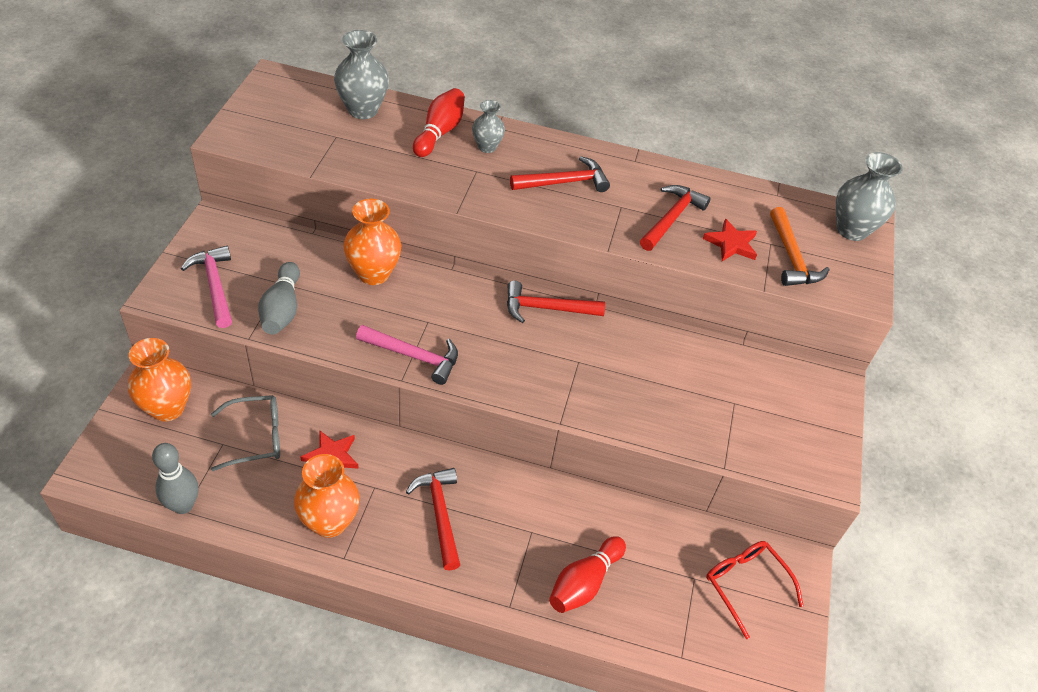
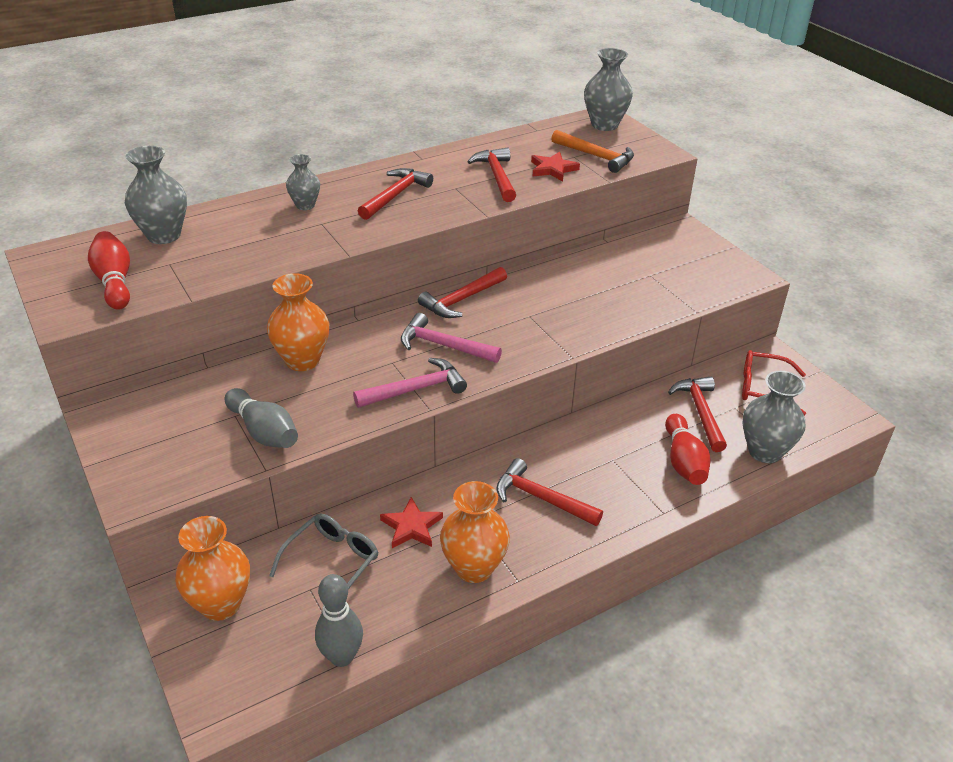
camera: 40 degrees left, 10 degrees down
pink hammer [181,246,232,328] -> pink hammer moved to [401,313,502,363]
red bowling pin [413,88,465,157] -> red bowling pin moved to [88,231,130,310]
none -> red hammer [668,377,727,452]
none -> grey vase [742,371,806,463]

